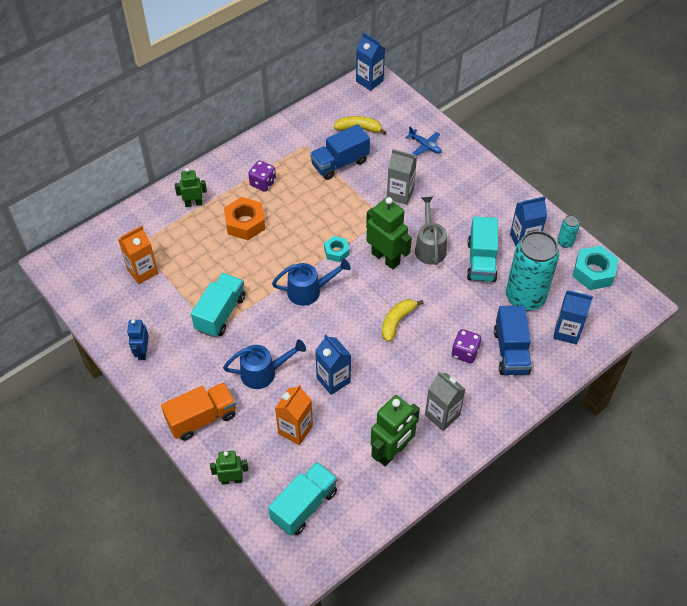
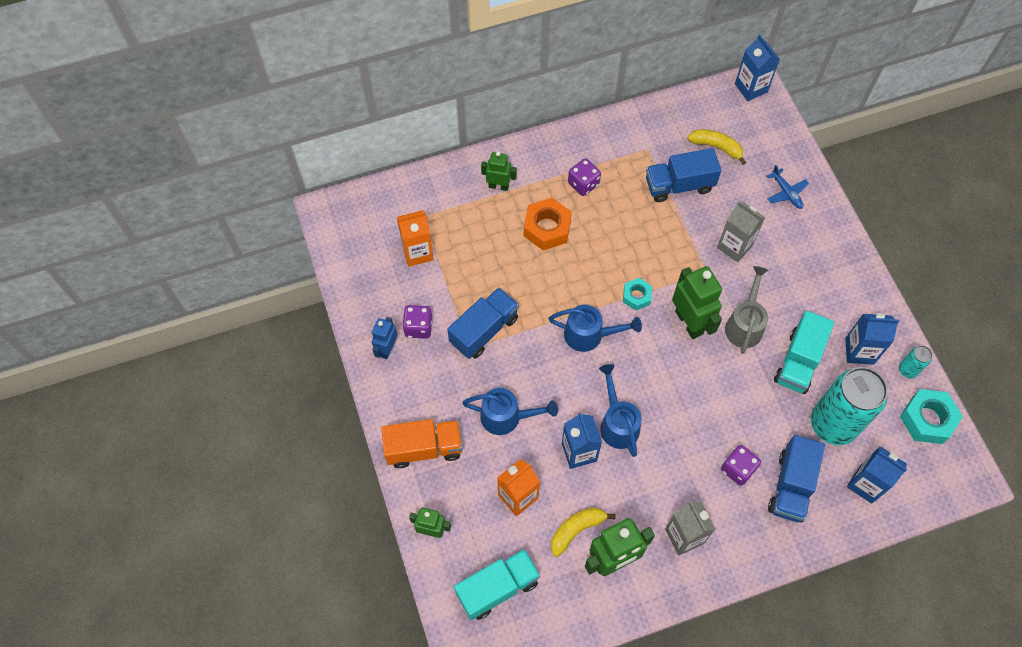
camera: 20 degrees right, 10 degrees up
turquoise truck [191,273,246,337] -> blue truck [447,287,519,359]
yellow banana [382,299,424,342] -> yellow banana moved to [551,507,615,557]
none -> purple dice [402,305,432,339]
none -> blue watering can [599,364,642,457]

